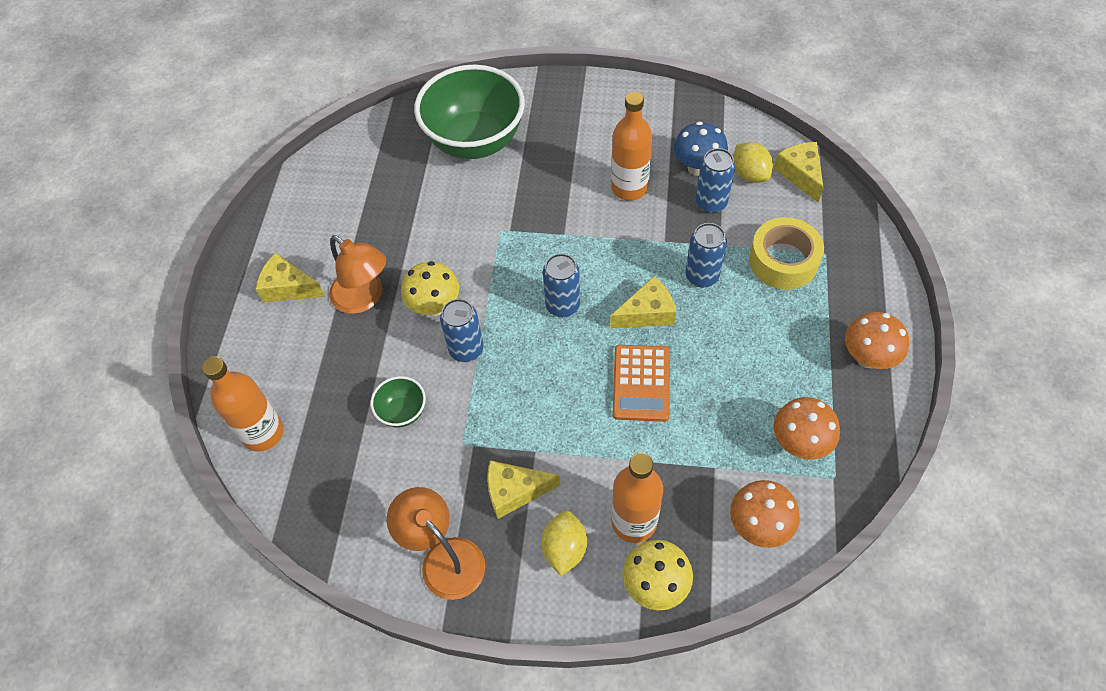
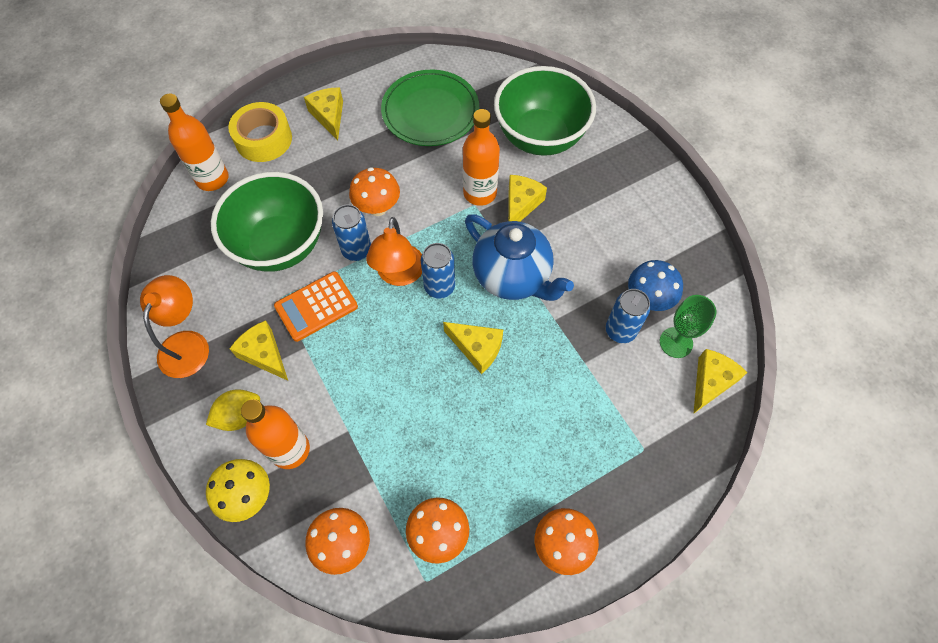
camera: 50 degrees right, 5 degrees up
orange lamp [329,235,386,314] -> orange lamp moved to [366,217,422,286]
green bowl [371,376,426,428] -> green bowl [211,172,323,272], size x2.33
yellow mushroom [401,261,460,316] -> orange mushroom [349,167,400,216]
orange bottle [611,92,652,201] -> orange bottle moved to [463,109,500,206]
orange calculator [612,345,670,422] -> orange calculator moved to [274,271,358,342]
blue can [685,223,727,288] -> none
yellow lemon [733,142,773,183] -> green goblet [660,295,717,358]
yellow tape [749,217,824,289] -> yellow tape moved to [228,102,292,162]
none -> green plate [381,70,479,146]
none -> blue teapot [465,214,574,301]
none -> yellow cheese [508,175,547,222]

